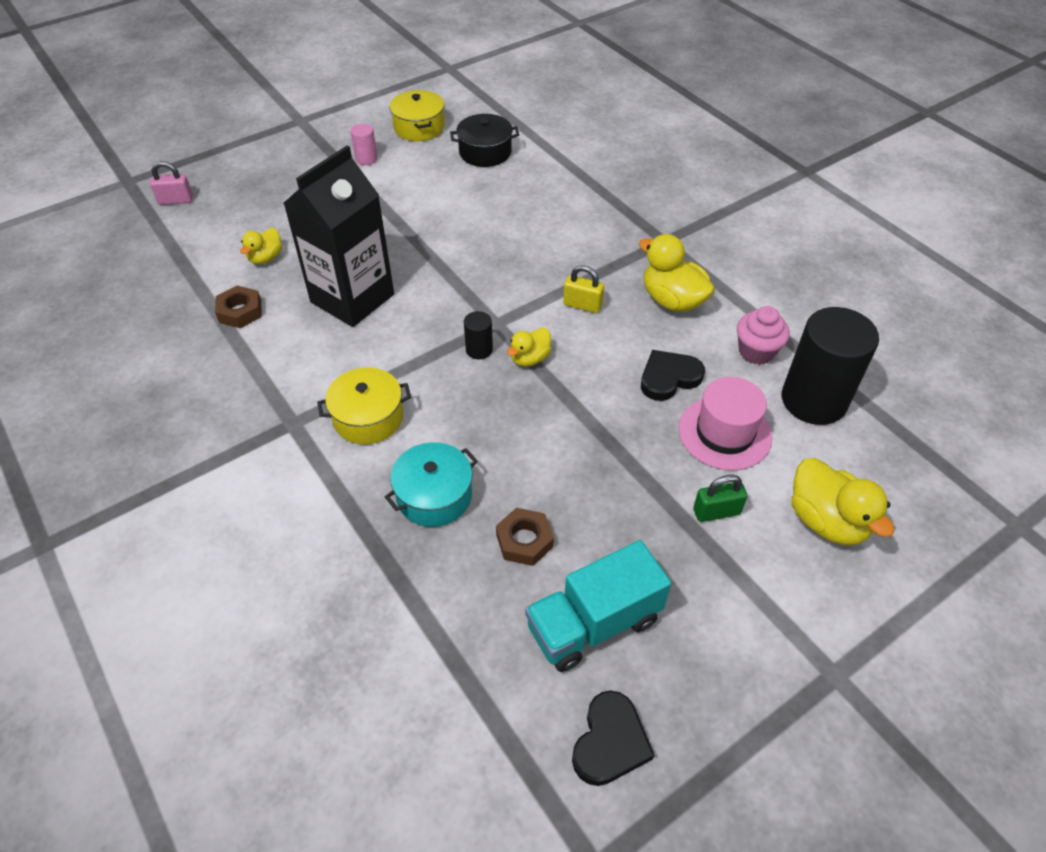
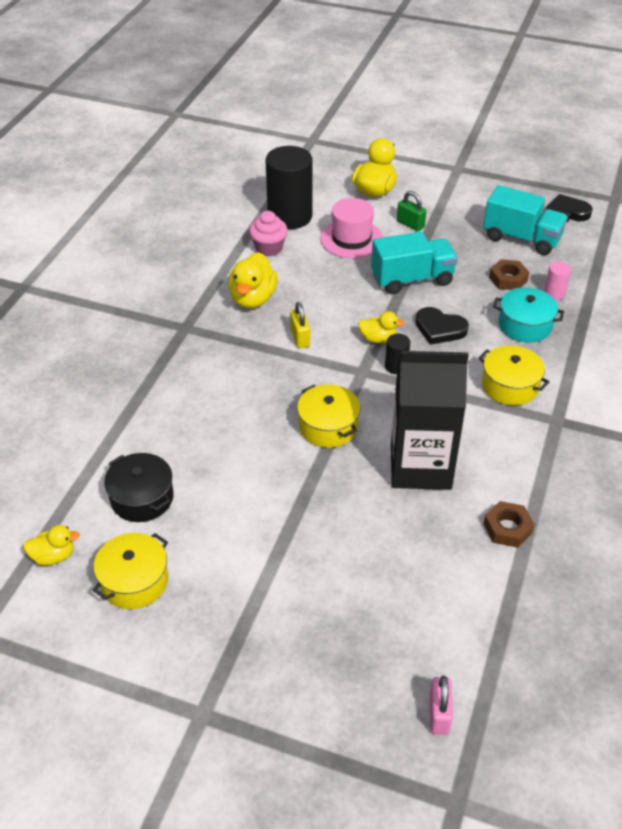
camera: 125 degrees left, 5 degrees down
pink padlock [150,161,193,205] -> pink padlock turned 45 degrees clockwise [429,676,453,735]
yellow duck [240,228,282,264] -> yellow duck moved to [23,525,80,566]
pink cylinder [351,124,378,165] -> pink cylinder moved to [544,262,571,300]
black heart [641,350,705,401] -> black heart moved to [416,307,469,345]
none -> yellow pot [297,384,361,448]
none -> turquoise truck [371,232,458,294]

